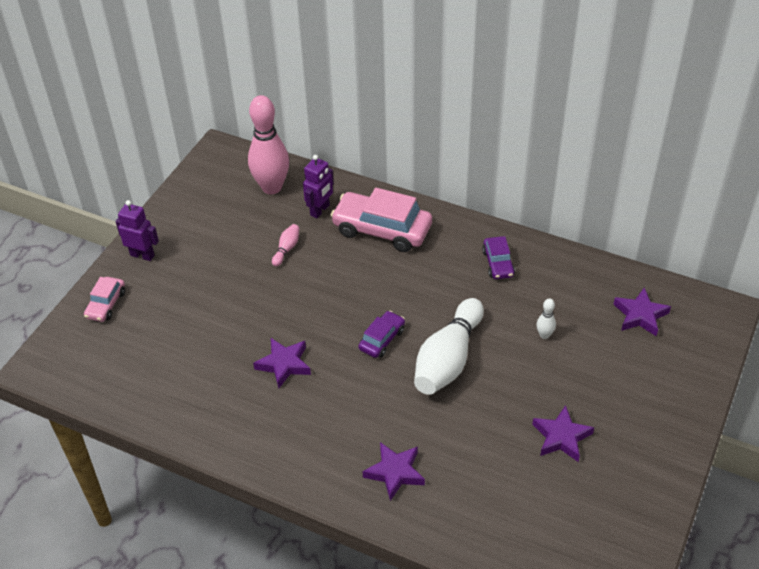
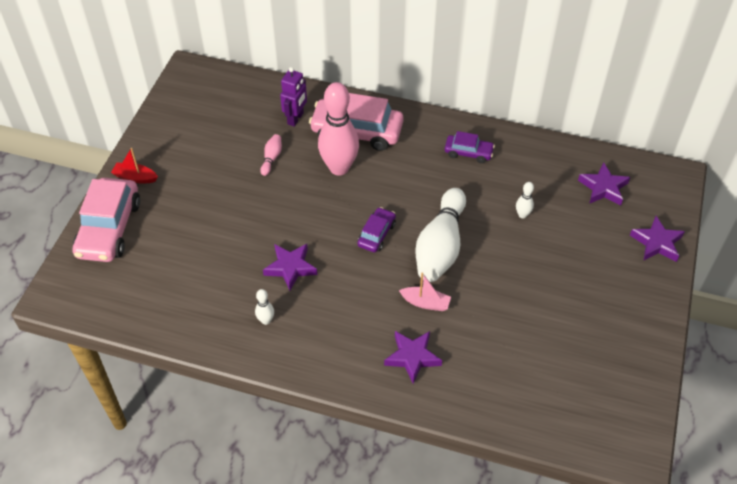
camera: 10 degrees left, 5 degrees up
pink car [84,277,125,322] -> pink car [73,178,140,262], size x1.91
purple robot [116,200,159,261] -> red boat [111,148,158,183]
pink bowling pin [248,95,289,194] -> pink bowling pin moved to [318,82,359,176]
purple car [482,236,515,279] -> purple car turned 60 degrees counterclockwise [445,131,495,163]
purple star [532,405,594,462] -> purple star moved to [630,216,685,262]
none -> white bowling pin [255,289,274,325]
none -> pink boat [399,273,451,311]

